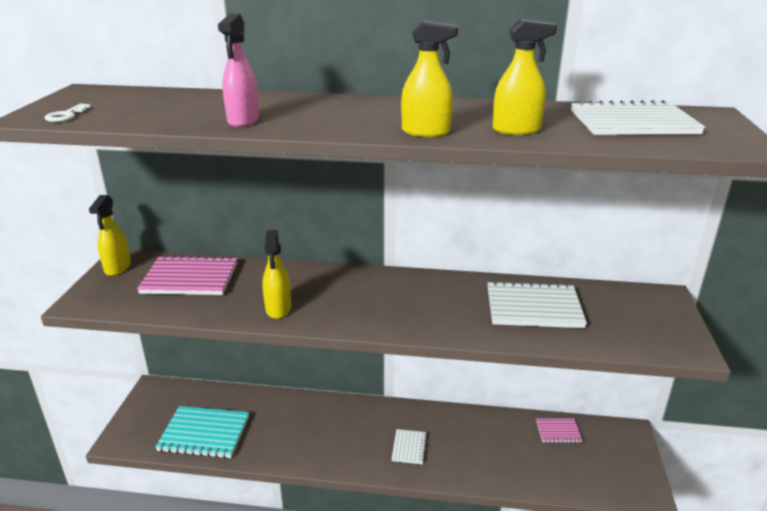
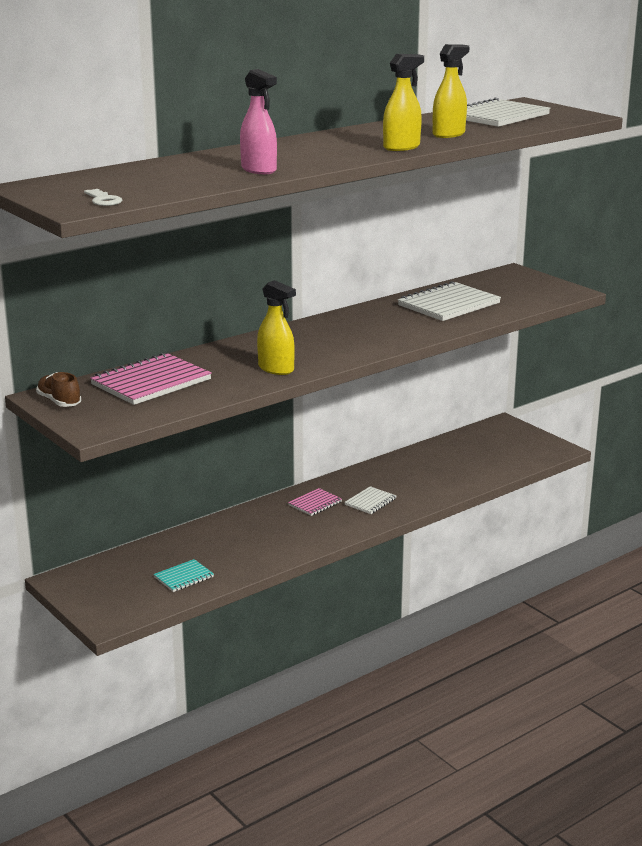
camera: 45 degrees left, 5 degrees down
yellow spray bottle [89,195,131,276] -> brown shoe [36,372,81,407]
turquoise notebook [155,406,249,459] -> turquoise notebook [154,559,214,592], size x0.52
white notebook [392,429,427,464] -> white notebook turned 75 degrees clockwise [344,486,396,514]
pink notebook [536,418,583,443] -> pink notebook moved to [288,488,342,516]

